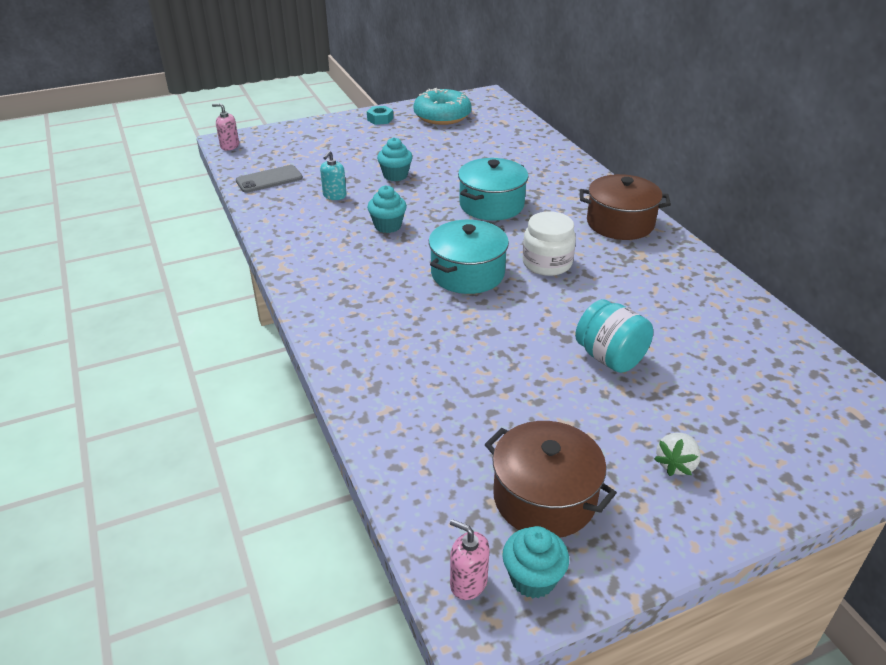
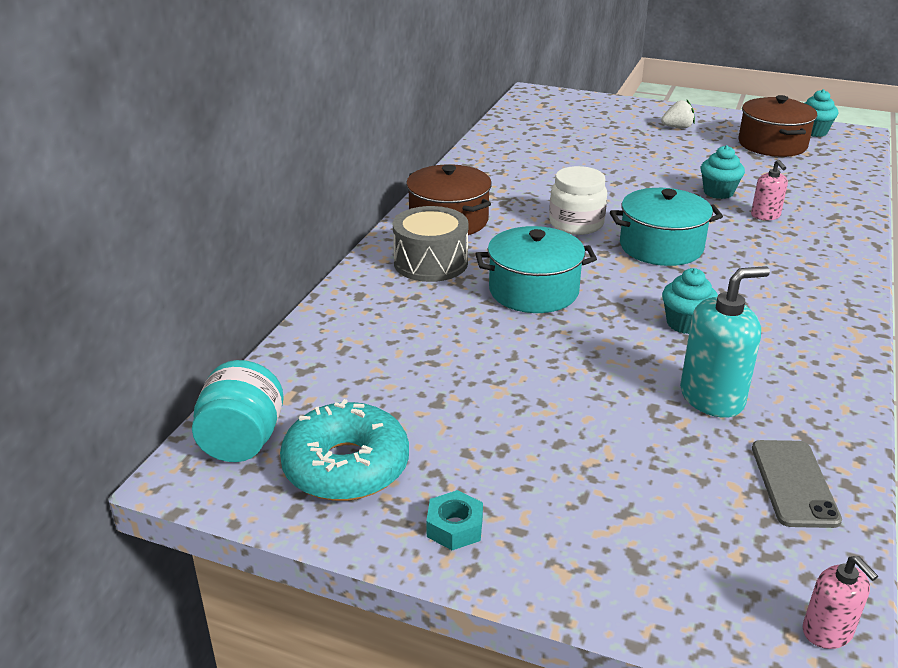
camera: 135 degrees left, 5 degrees down
grey phone [236,165,303,193] -> grey phone turned 75 degrees clockwise [752,440,842,528]
turquoise soap dispenser [320,151,346,200] -> turquoise soap dispenser [680,266,770,418], size x1.78
turquoise cupcake [377,137,413,181] -> turquoise cupcake moved to [701,145,745,199]
pink soap dispenser [450,519,490,600] -> pink soap dispenser moved to [751,160,788,220]
turquoise jar [575,299,653,373] -> turquoise jar moved to [192,360,284,462]
none -> grey drum [393,206,469,282]

